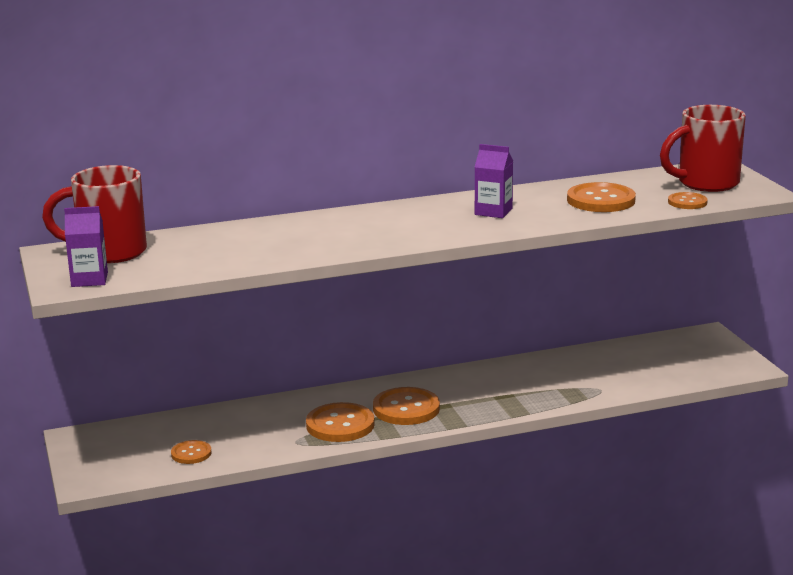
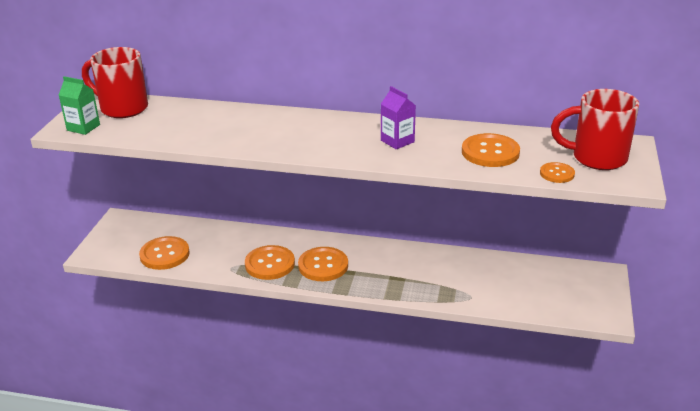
camera: 30 degrees right, 10 degrees up
purple carton [64,206,108,287] -> green carton [59,76,100,135]
orange button [171,440,211,464] -> orange button [139,236,190,270], size x1.77

